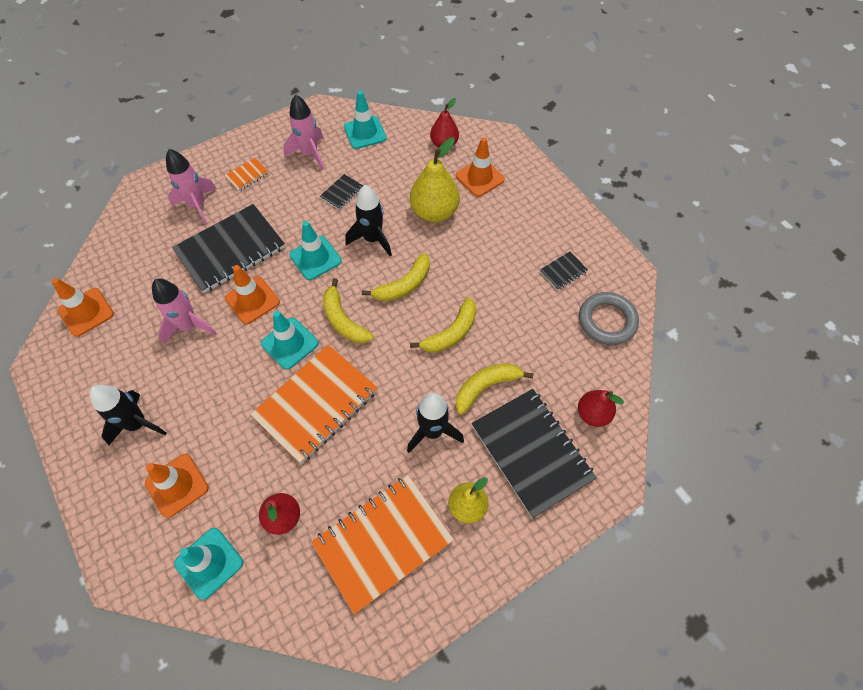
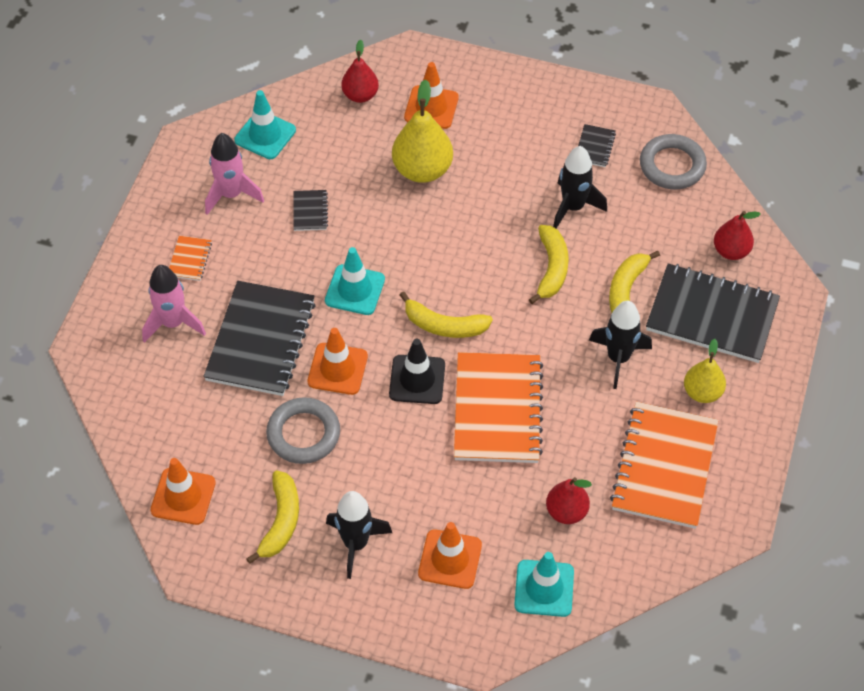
camera: 40 degrees left, 5 degrees down
pink rocket [152,278,217,344] -> grey ring [266,397,340,464]
turquoise traffic cone [261,311,319,370] -> black traffic cone [389,339,445,404]
black rocket [345,185,392,256] -> black rocket moved to [553,146,607,228]
yellow banana [362,253,430,302] -> yellow banana moved to [246,471,299,564]

